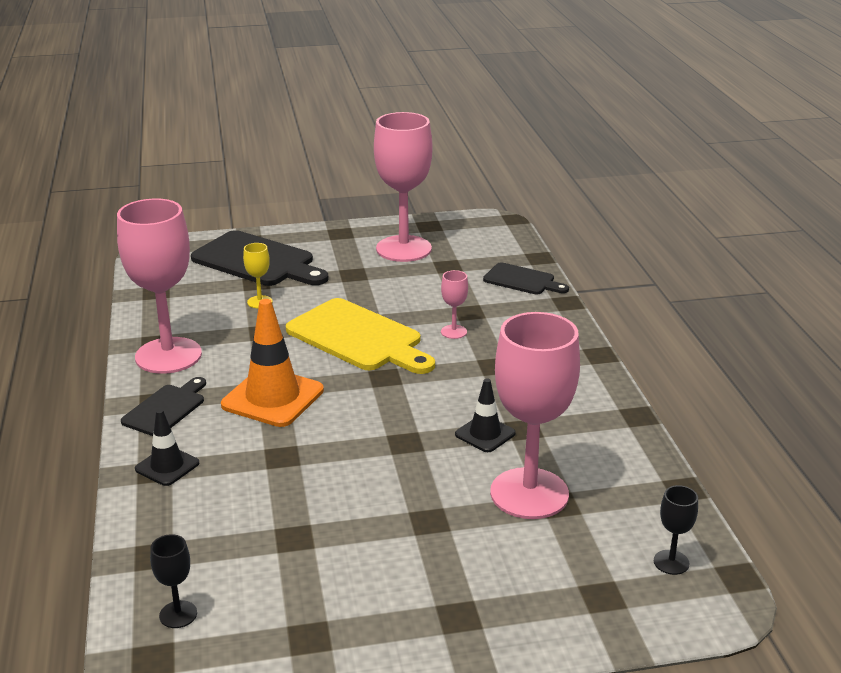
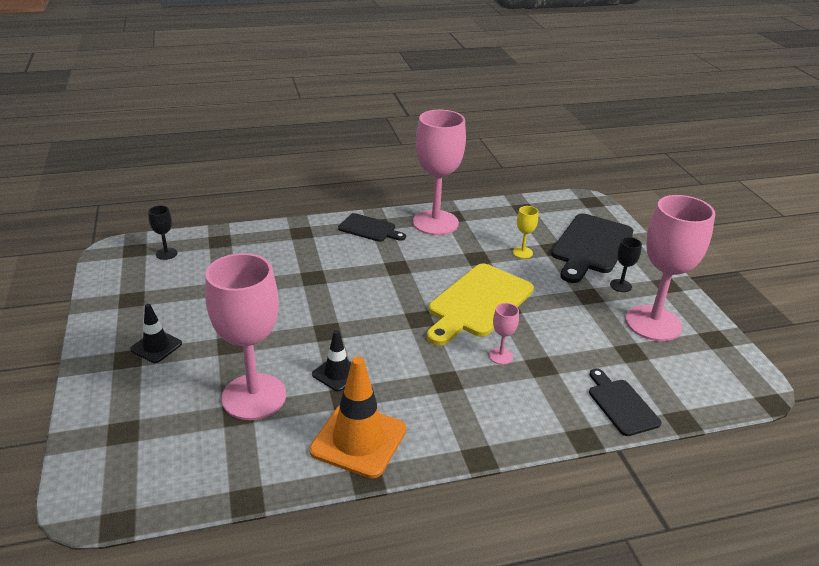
camera: 85 degrees right, 5 degrees up
black traffic cone [135,409,199,486] -> black traffic cone moved to [130,304,182,363]
orange traffic cone [221,299,324,427] -> orange traffic cone moved to [309,356,406,479]
black cutting board [483,262,569,295] -> black cutting board turned 135 degrees clockwise [589,368,661,436]
black goblet [654,485,698,575] -> black goblet moved to [610,237,642,292]

